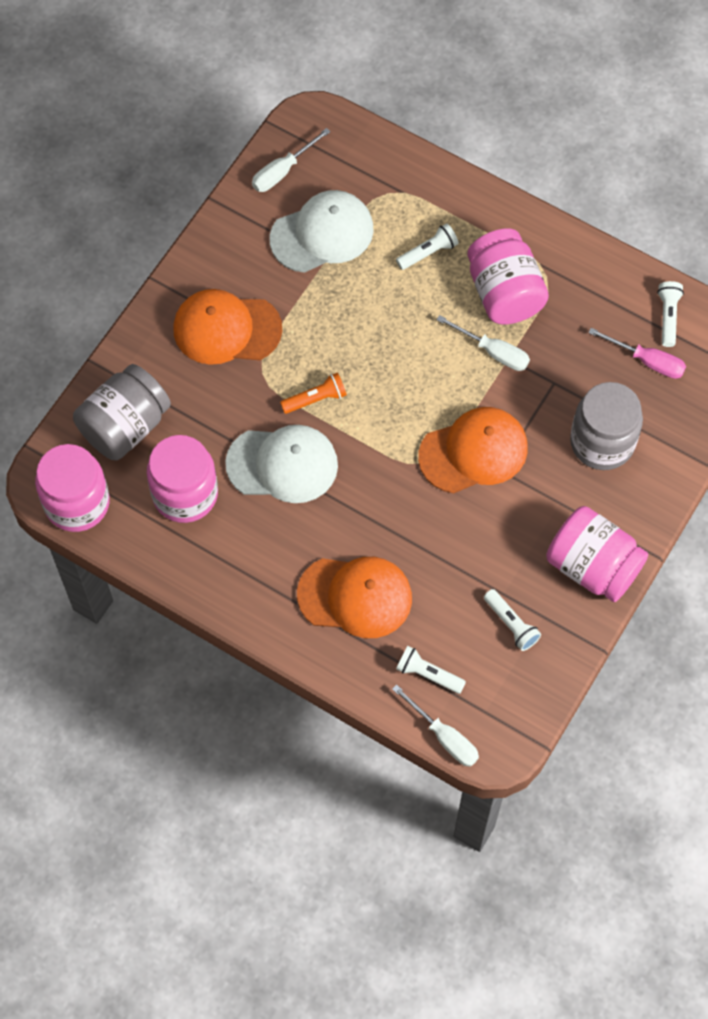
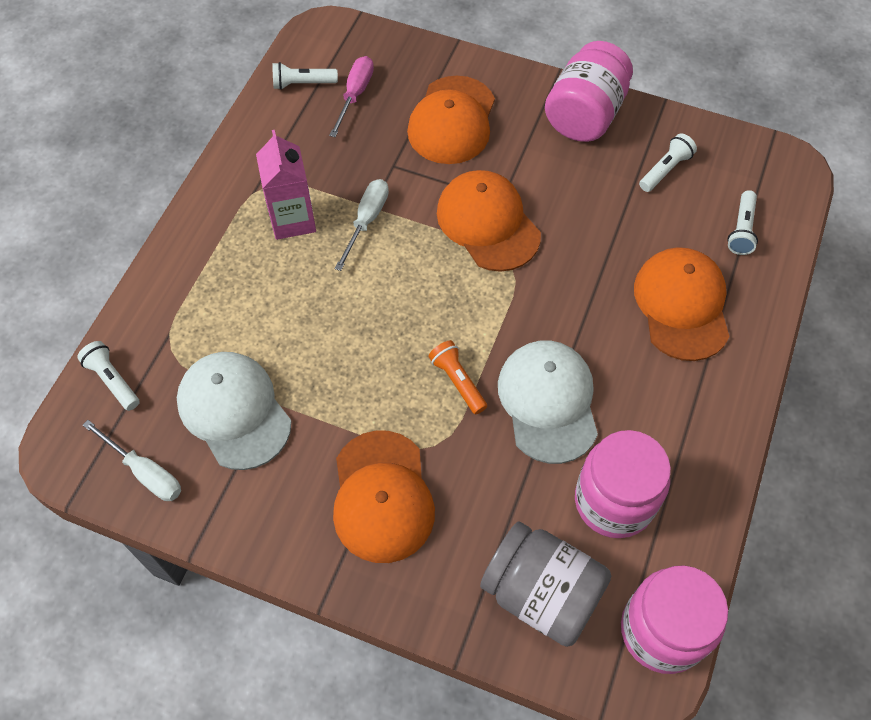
camera: 100 degrees left, 5 degrees down
white screwdriver [392,684,479,767] -> none
white flashlight [396,223,459,270] -> white flashlight moved to [77,341,140,411]
pink jar [467,228,549,325] -> pink carton [256,130,316,240]
grey jar [570,382,643,470] -> orange cap [407,76,495,164]

